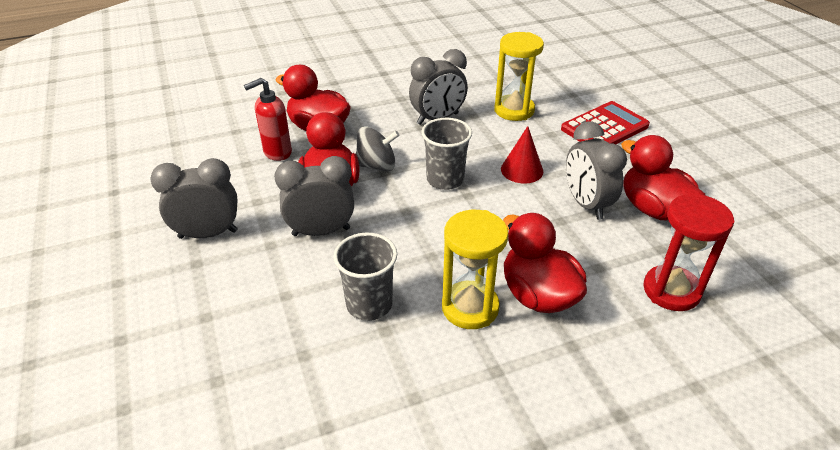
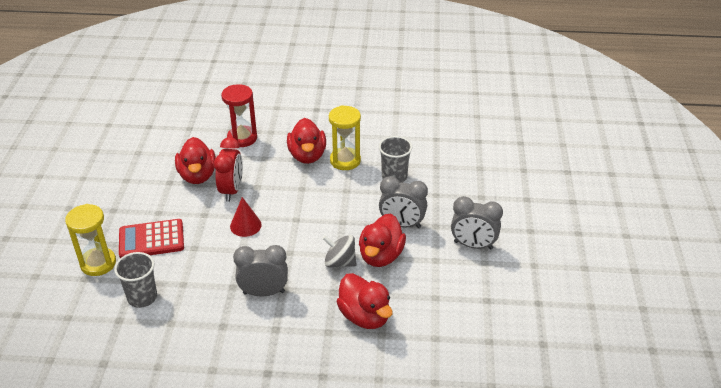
camera: 155 degrees left, 0 degrees up
red soap dispenser [244,78,292,161] -> none
grey cup [421,118,472,190] -> grey cup moved to [114,252,157,308]
yellow hourglass [494,32,544,121] -> yellow hourglass moved to [65,204,116,276]
grey clock [566,122,627,220] -> red clock [214,137,243,202]

